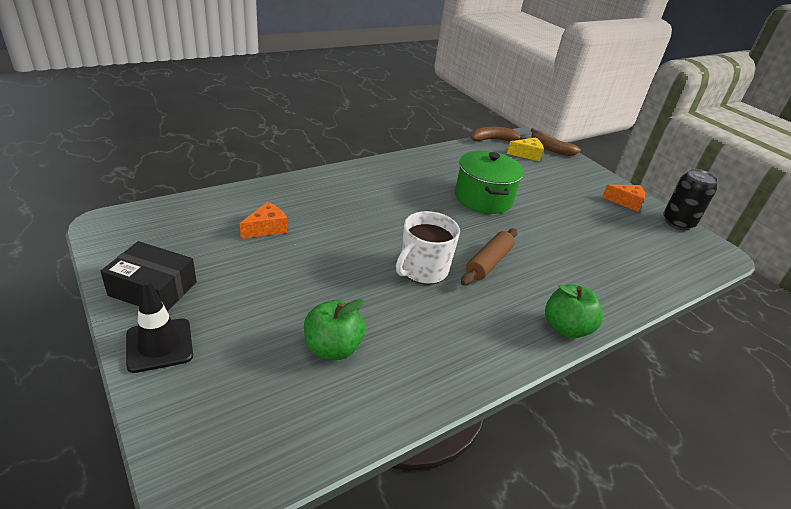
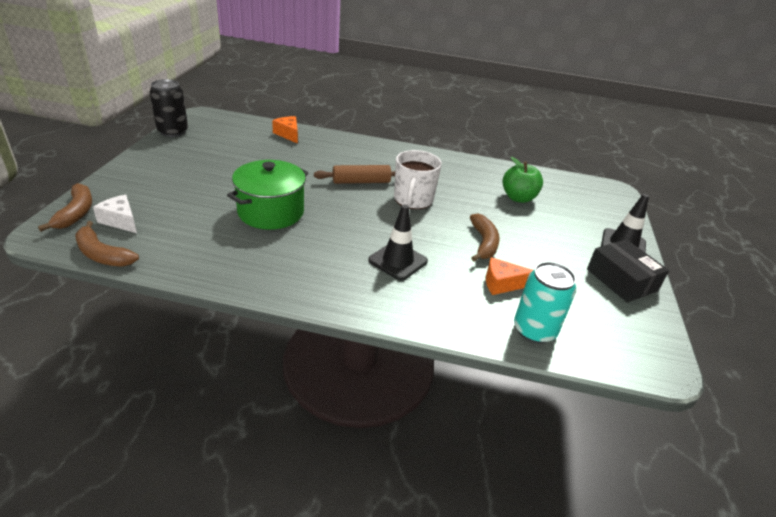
camera: 135 degrees left, 0 degrees up
white mug [396,211,460,285] -> white mug turned 105 degrees clockwise [394,150,442,209]
yellow cheese [507,138,544,161] -> white cheese [93,195,137,233]
green apple [545,285,603,338] -> none
orange cheese [602,184,645,212] -> orange cheese moved to [272,116,298,144]
none -> black traffic cone [368,205,428,281]
none -> brown banana [470,214,500,261]
none -> turquoise can [514,262,576,344]

